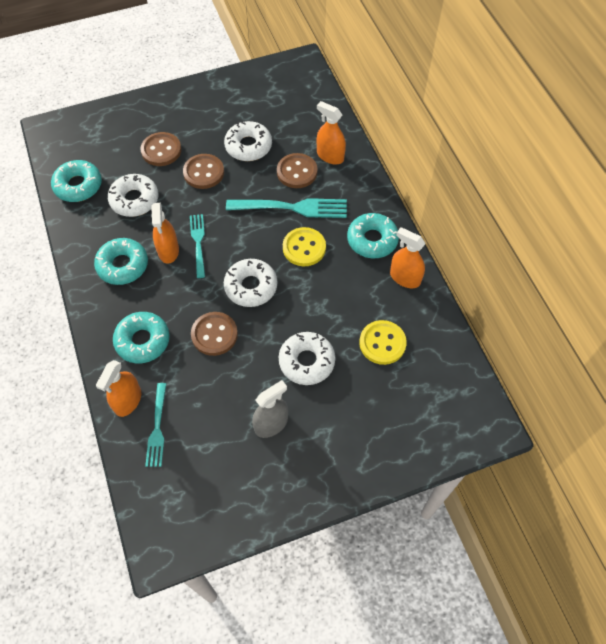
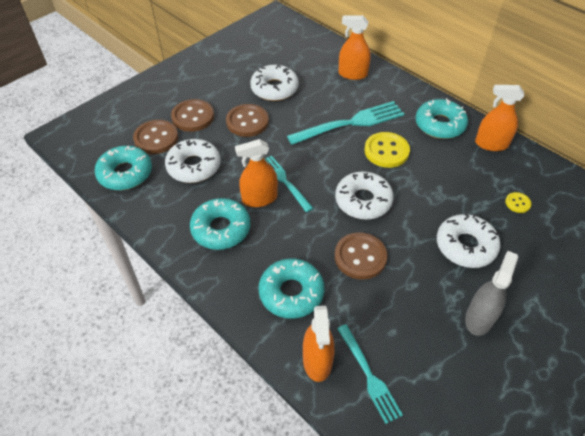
camera: 25 degrees left, 10 degrees down
orange spray bottle [151,203,179,264] -> orange spray bottle turned 105 degrees clockwise [235,139,278,207]
brown button [277,153,317,188] -> brown button moved to [133,120,178,154]
yellow button [359,320,407,365] -> yellow button [505,192,531,213], size x0.51

